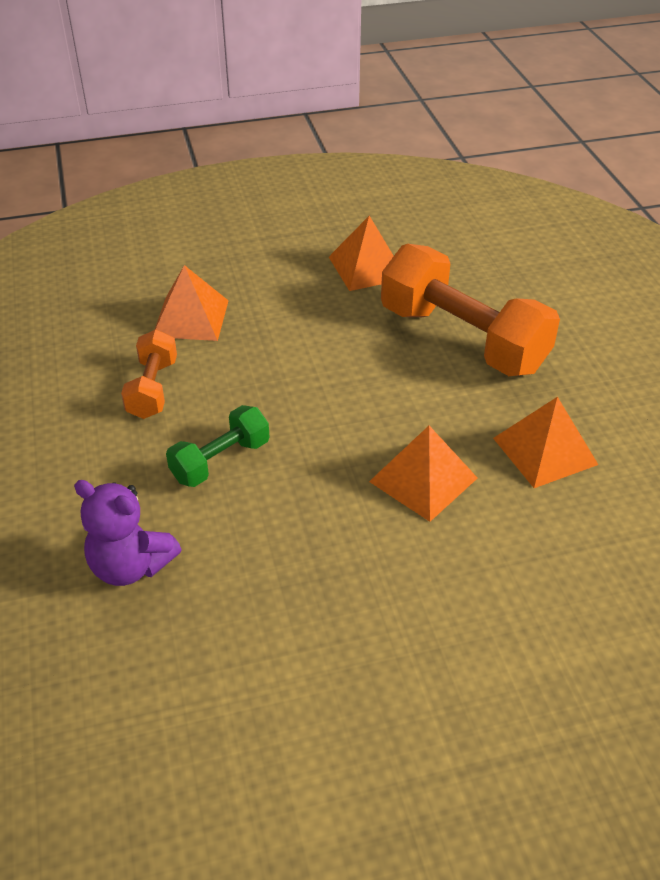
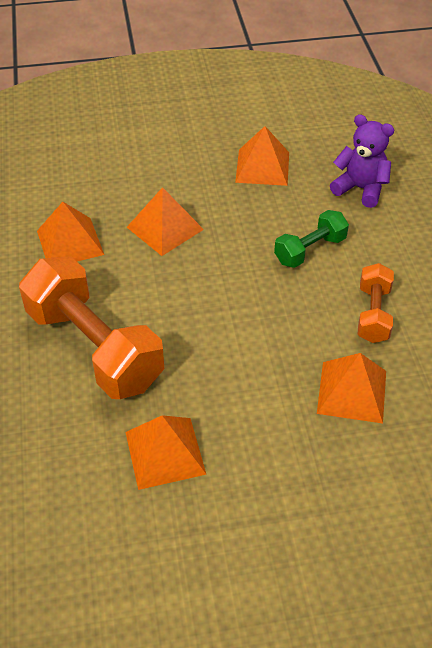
camera: 175 degrees left, 5 degrees up
none -> orange pyramid [235,126,289,186]

